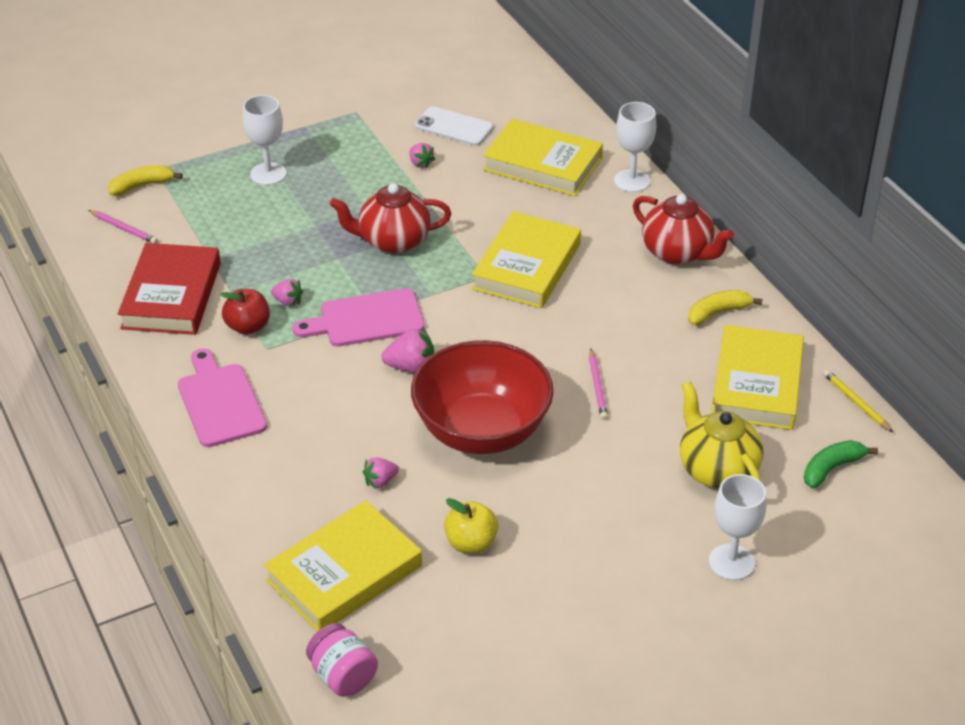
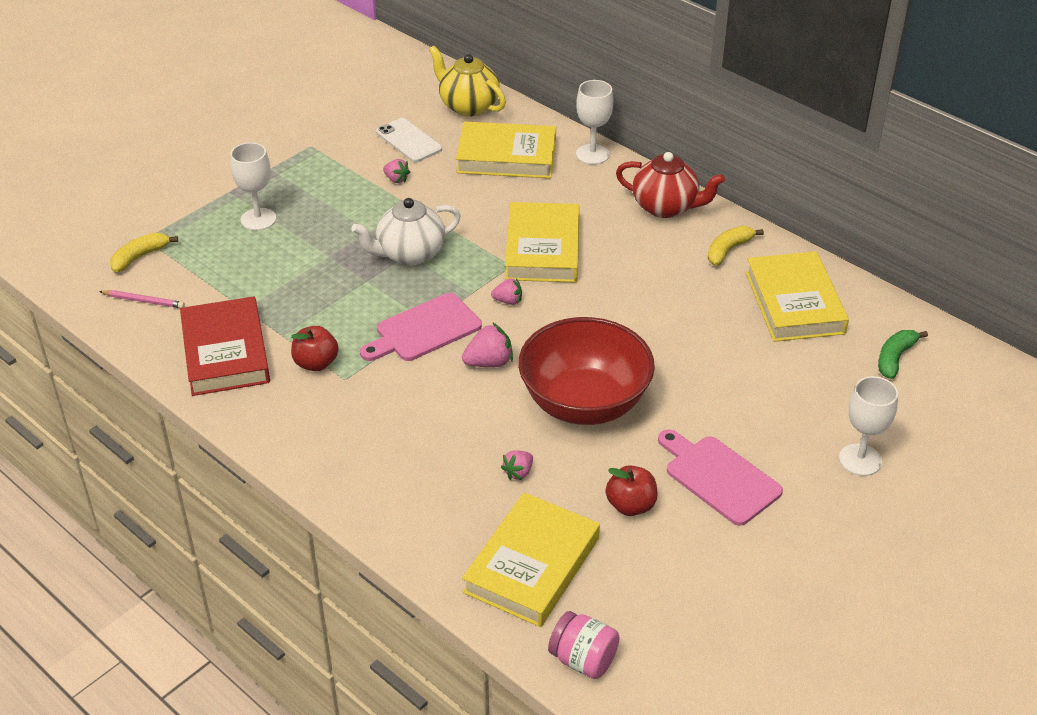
camera: 20 degrees left, 0 degrees up
pink cutting board [178,349,267,447] -> pink cutting board moved to [658,429,783,526]
pink strawberry [271,279,303,307] -> pink strawberry moved to [491,278,522,305]
red teapot [330,183,451,254] -> white teapot [351,198,461,265]
white phone [415,106,493,146] -> white phone turned 45 degrees clockwise [376,118,442,162]
yellow apple [444,498,499,553] -> red apple [606,465,658,516]
pink pencil [589,349,608,420] -> none
yellow teapot [680,381,763,489] -> yellow teapot moved to [429,46,506,117]
yellow pencil [823,370,893,432] -> none

